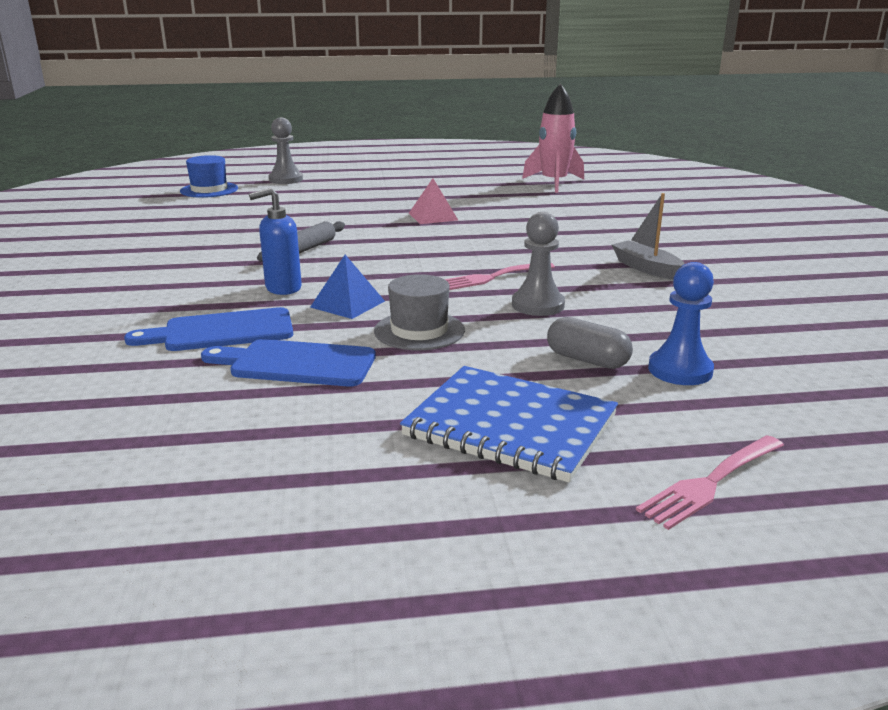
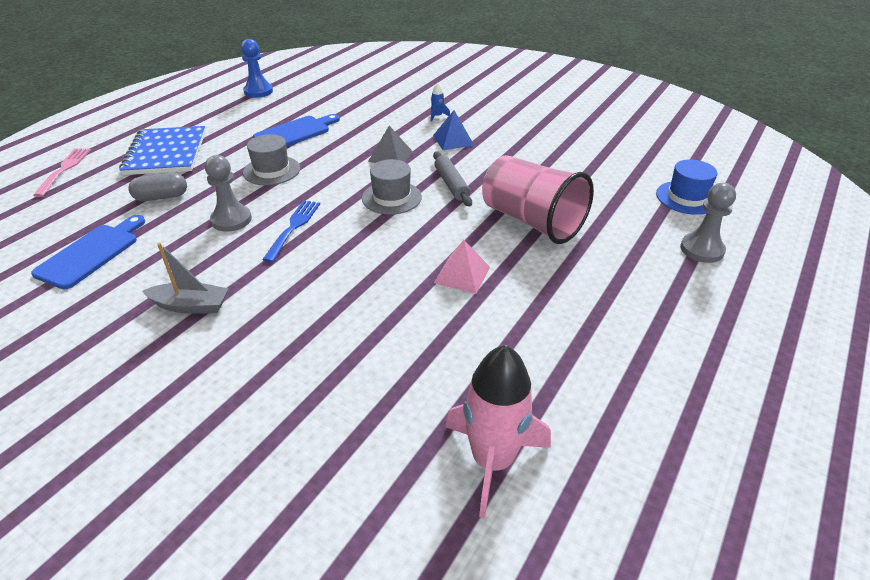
camera: 130 degrees right, 15 degrees up
blue cutting board [124,307,293,351] -> blue cutting board moved to [31,215,145,289]
blue soap dispenser [249,188,302,295] -> grey pyramid [368,126,413,163]
blue pyramid [310,255,385,319] -> blue pyramid moved to [433,110,474,150]
blue notebook [400,366,618,482] -> blue notebook turned 75 degrees counterclockwise [119,126,206,175]
pink fork [445,263,555,290] -> blue fork [262,200,320,262]
blue pawn [648,262,714,385] -> blue pawn moved to [241,39,273,98]
none -> grey hat [362,159,422,215]
none -> blue rocket [431,83,450,122]
none -> pink cup [482,155,594,244]

